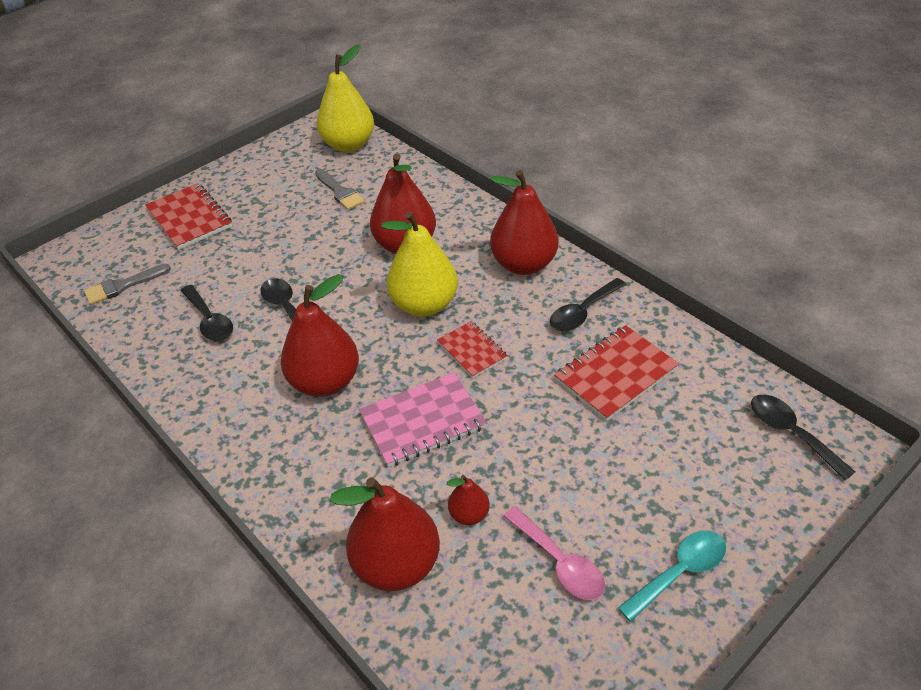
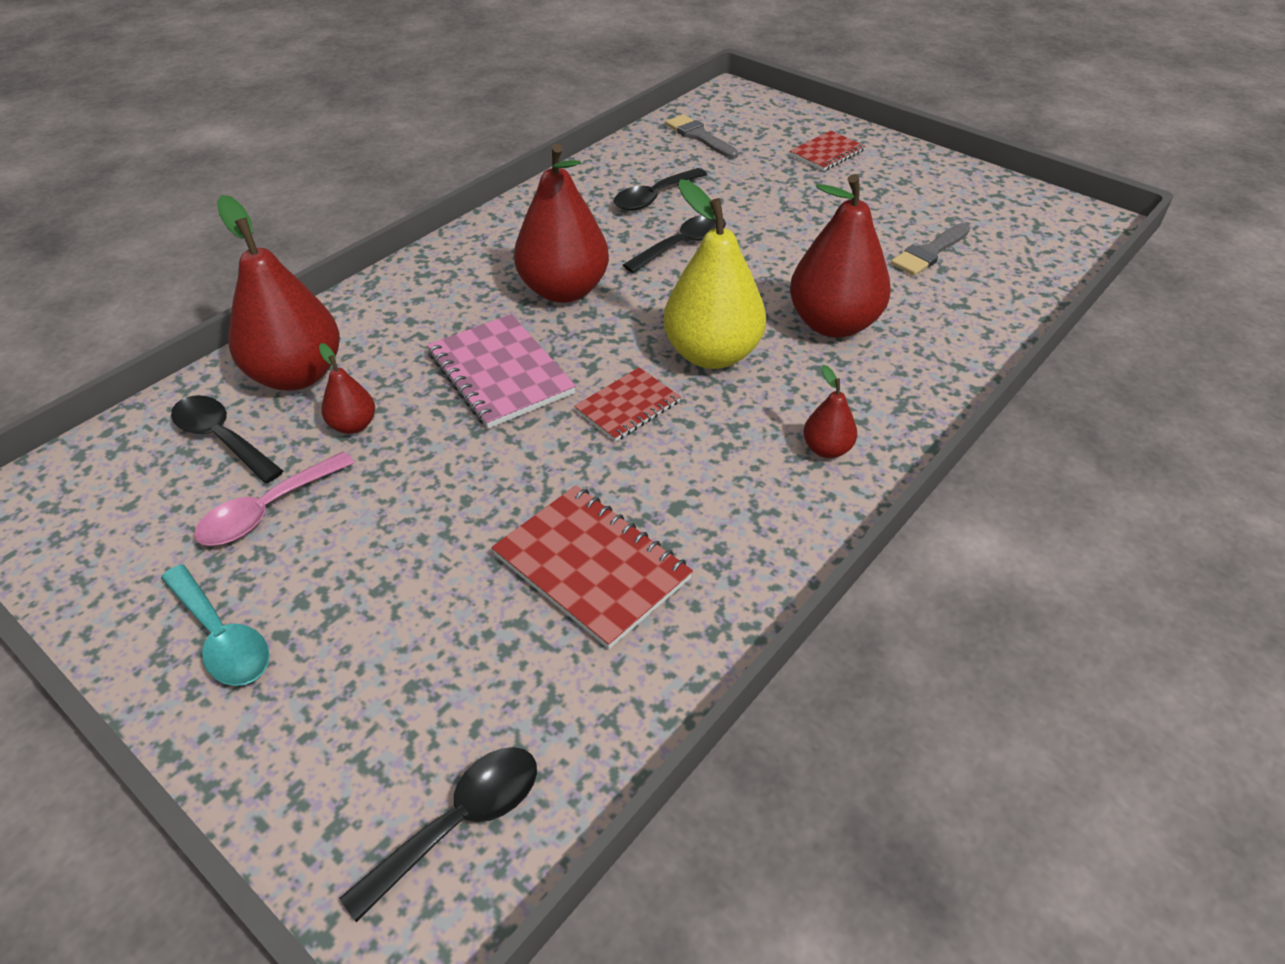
camera: 80 degrees right, 0 degrees up
red notebook [145,183,232,250] -> red notebook [790,131,865,171], size x0.62
yellow pear [317,44,374,152] -> none
red pear [490,170,558,275] -> red pear [803,365,857,458], size x0.47
black spoon [550,278,626,331] -> black spoon moved to [171,395,283,483]

